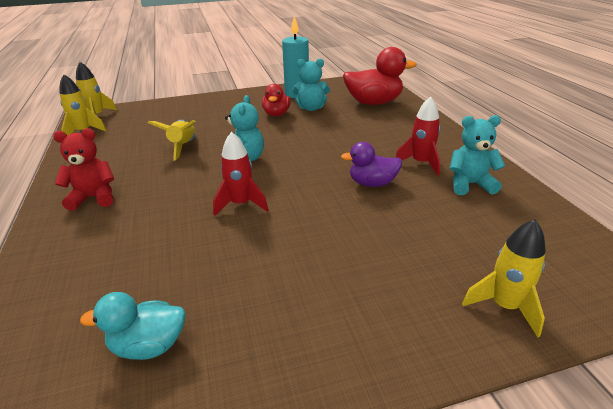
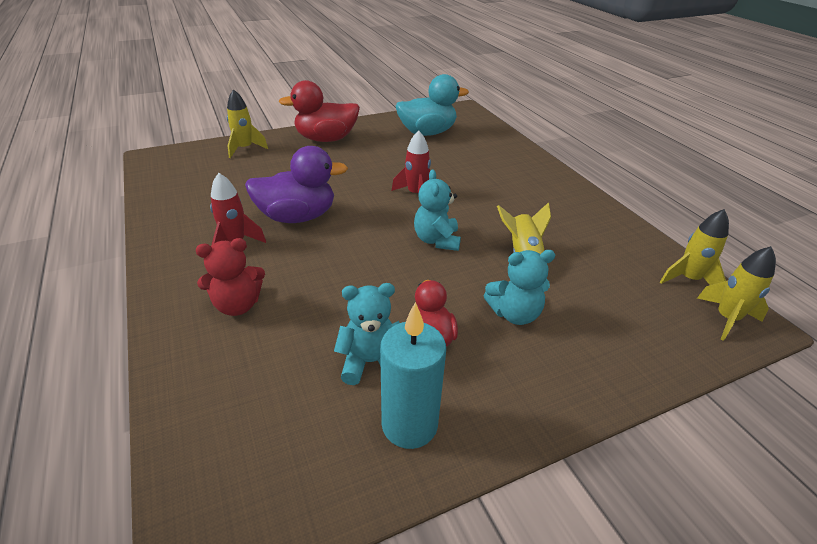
camera: 170 degrees right, 5 degrees up
red teddy bear [53,128,114,211] -> red teddy bear moved to [196,238,265,316]
turquoise duck [80,292,186,360] -> turquoise duck [396,74,469,136], size x1.66
purple duck [341,142,402,187] -> purple duck [245,146,348,223], size x1.66
red duck [343,47,417,105] -> red duck moved to [279,80,360,142]
turquoise teddy bear [449,115,505,195] -> turquoise teddy bear moved to [483,250,555,325]

